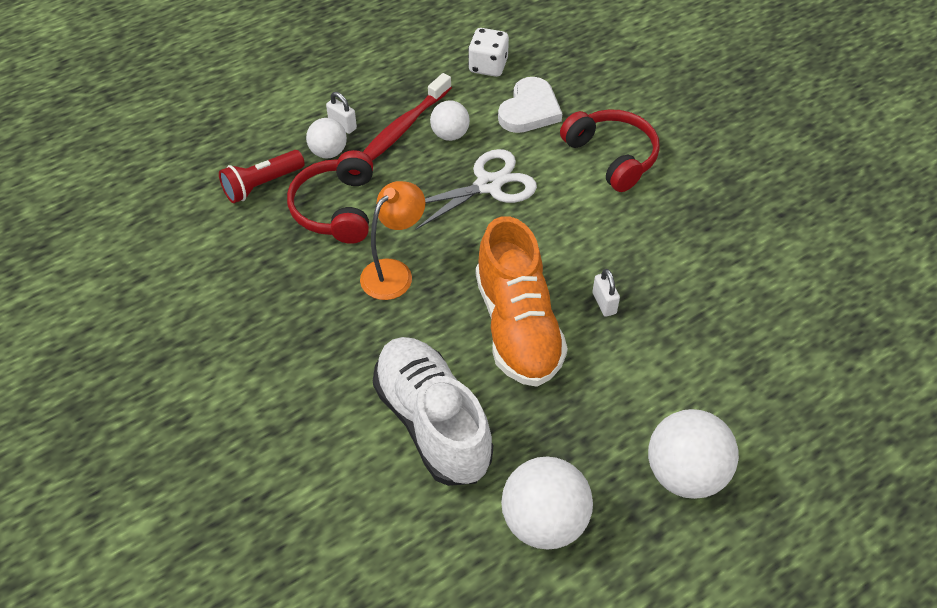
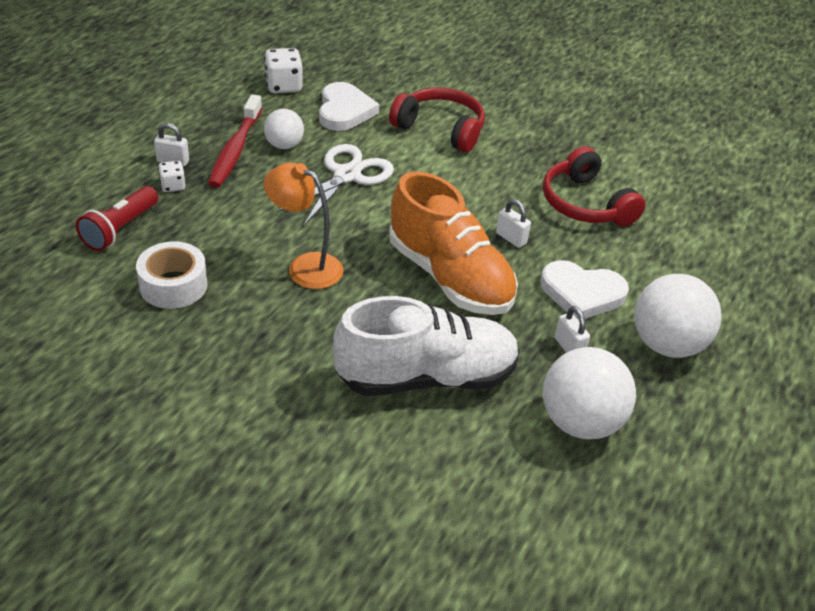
camera: 30 degrees left, 10 degrees down
red headphones [287,150,373,244] -> red headphones moved to [543,146,646,227]
white ball [306,118,347,158] -> white dice [158,161,186,192]
orange lamp [360,181,425,300] -> orange lamp turned 75 degrees counterclockwise [263,162,343,289]
white shoe [373,337,493,486] -> white shoe turned 135 degrees clockwise [333,296,520,396]
none -> white tape [136,241,208,309]
none -> white heart [540,260,629,321]
none -> white padlock [555,306,590,353]

